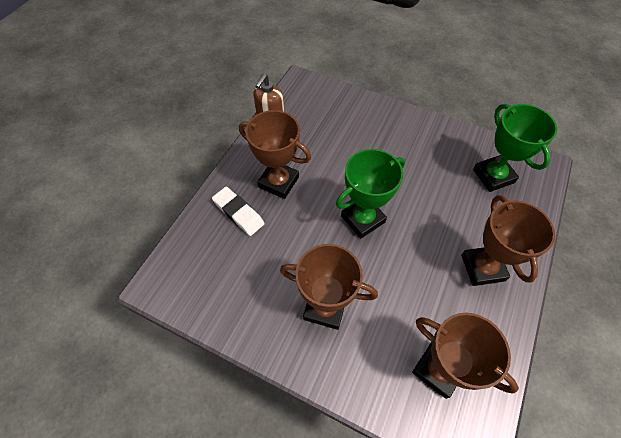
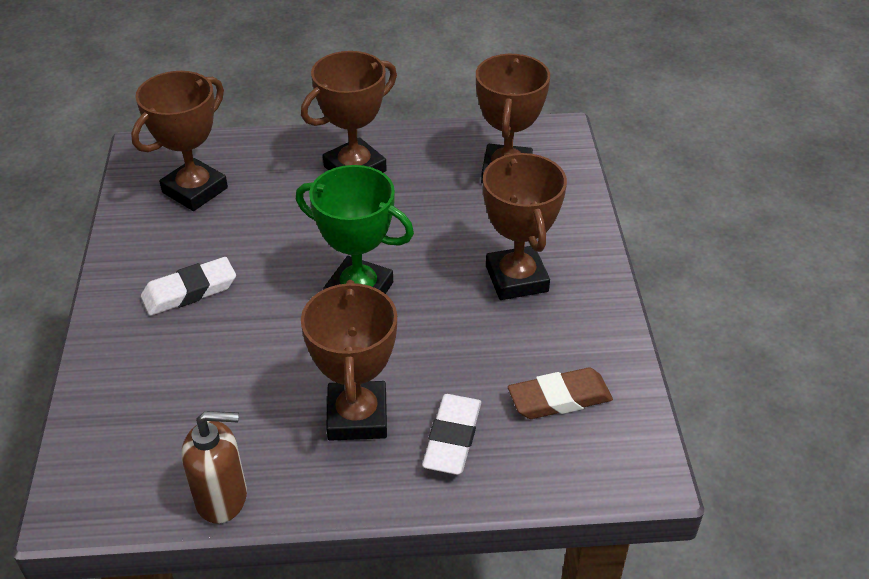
camera: 120 degrees left, 15 degrees down
green trophy [473,104,557,192] -> brown trophy [131,71,228,211]
none -> white eraser [141,257,236,316]
none -> brown eraser [508,368,613,419]

